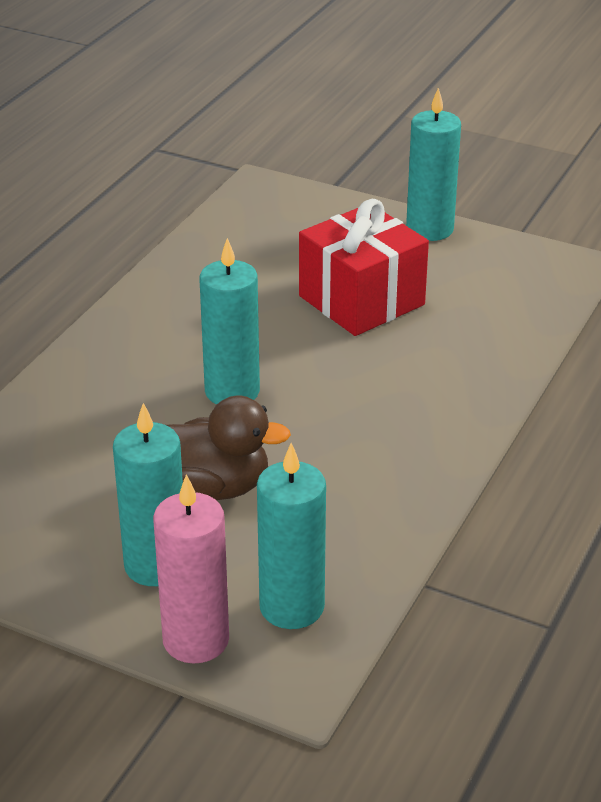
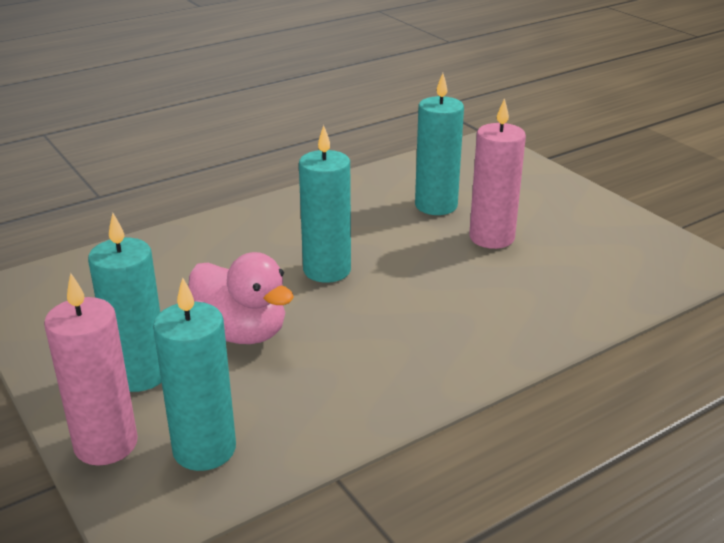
camera: 30 degrees right, 5 degrees down
brown duck [167,396,291,500] -> pink duck [188,252,294,344]
red gift [299,199,429,336] -> pink candle [469,98,526,249]
turquoise candle [406,88,461,241] -> turquoise candle moved to [415,73,464,215]

